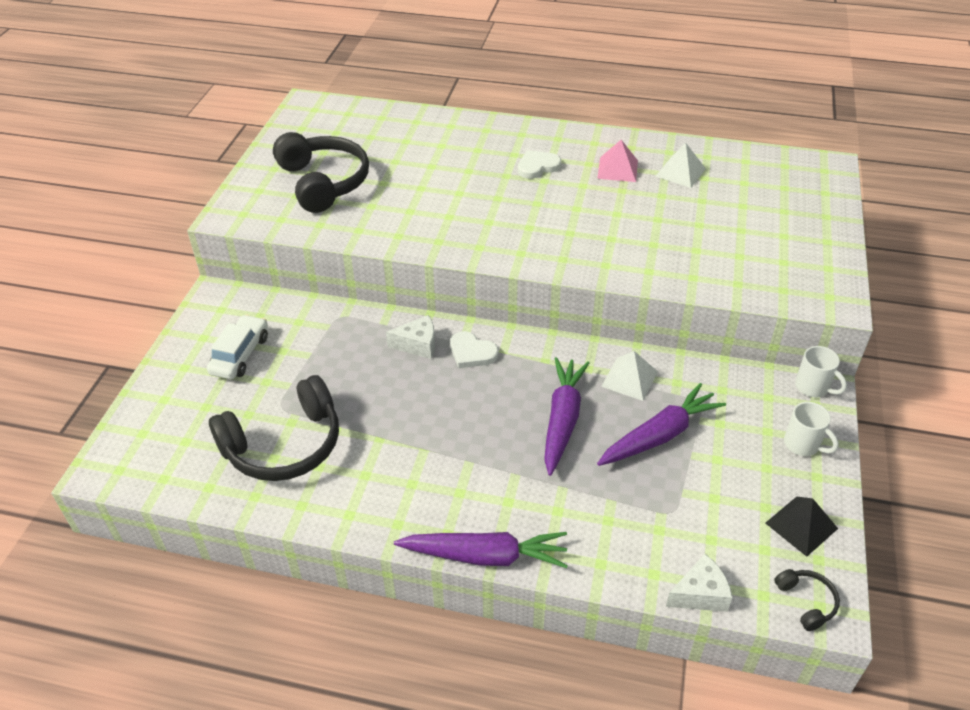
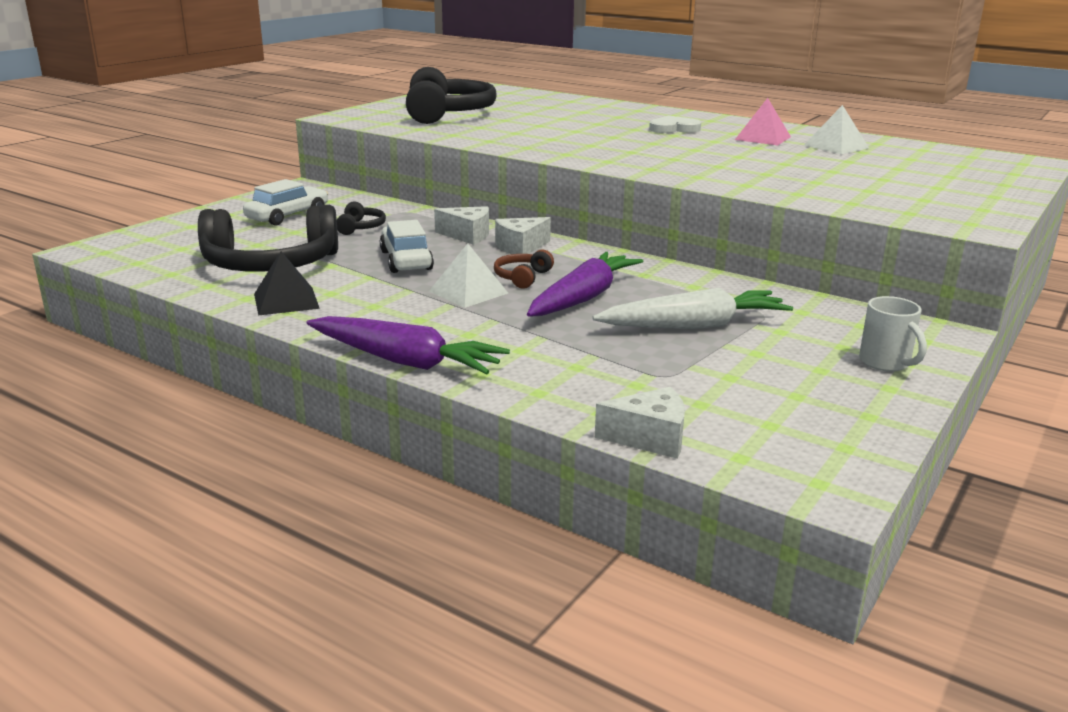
camera: 20 degrees right, 20 degrees down
white heart [450,331,498,368] -> white cheese [495,217,551,254]
purple carrot [597,383,726,466] -> white carrot [592,288,793,329]
white pyramid [601,351,658,401] -> white pyramid moved to [429,243,508,308]
black pyramid [765,497,838,557] -> black pyramid moved to [254,251,320,316]
black headphones [774,569,840,631] -> black headphones moved to [337,201,386,235]
white mug [795,346,847,397] -> none
none -> white car [380,220,434,273]
none -> brown headphones [494,250,554,289]

